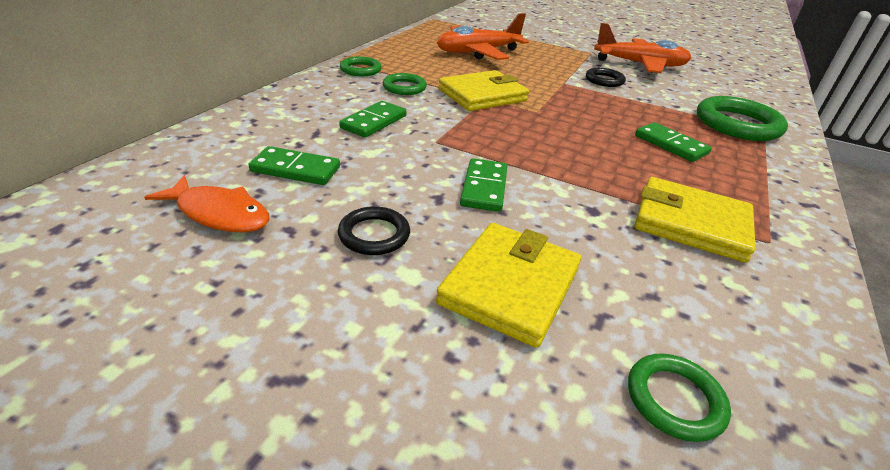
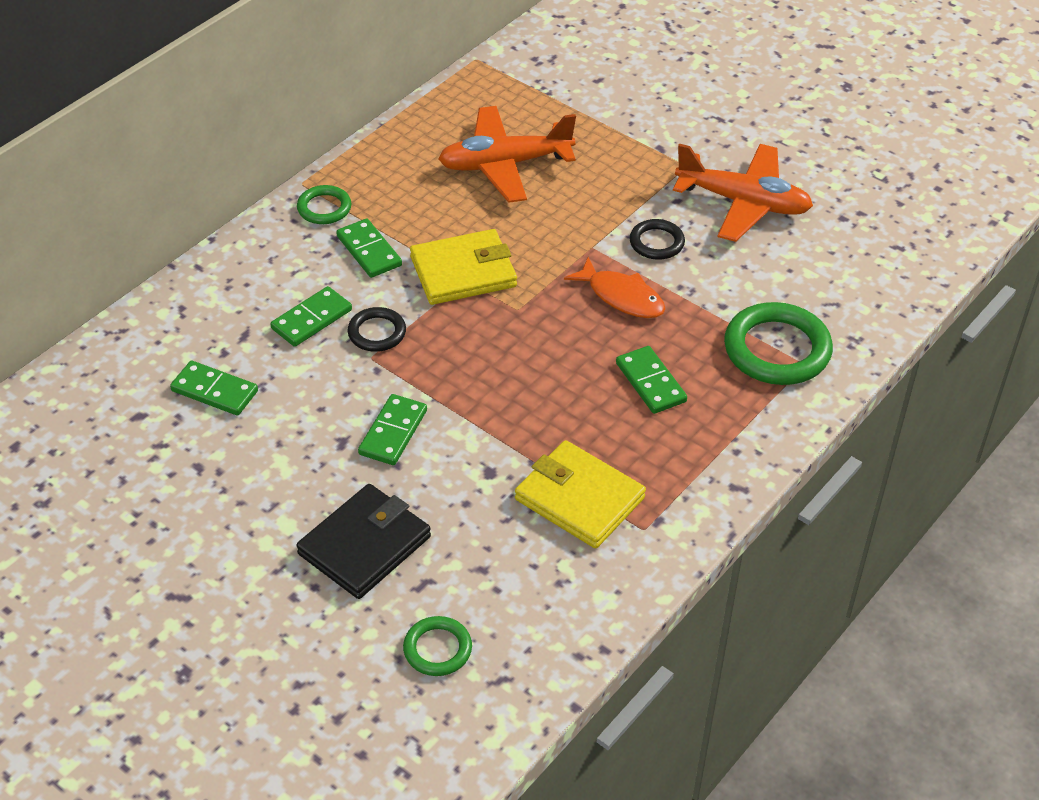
camera: 15 degrees right, 10 degrees up
orange fish [144,175,270,232] -> orange fish moved to [564,257,665,318]
black ring [338,206,410,255] -> black ring moved to [348,307,406,352]
green ring [383,73,427,95] -> green domino [336,219,402,278]
yellow wallet [436,223,581,348] -> black wallet [296,484,431,599]

